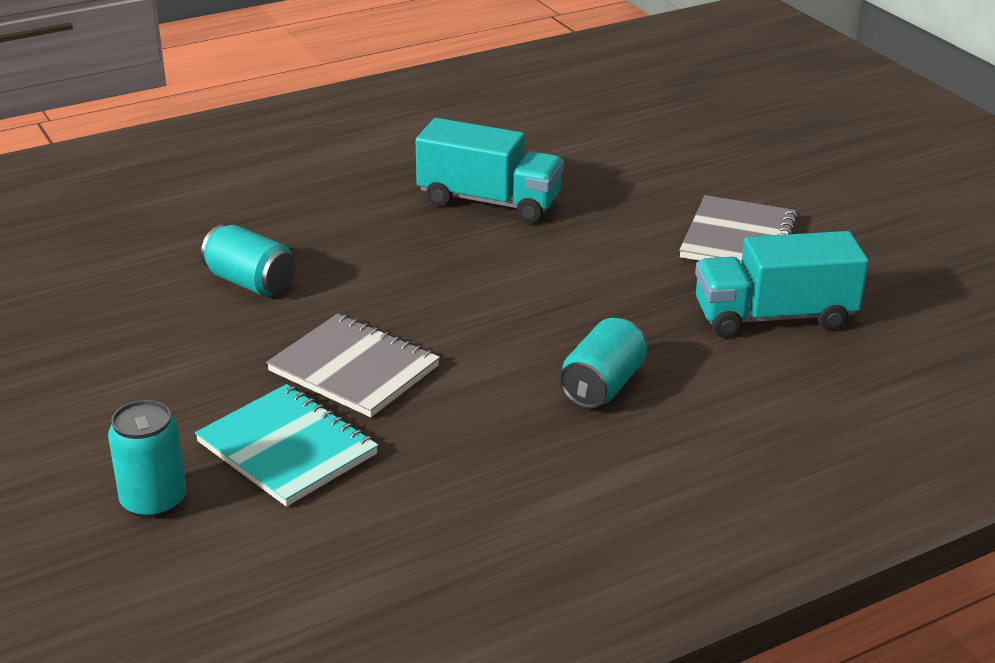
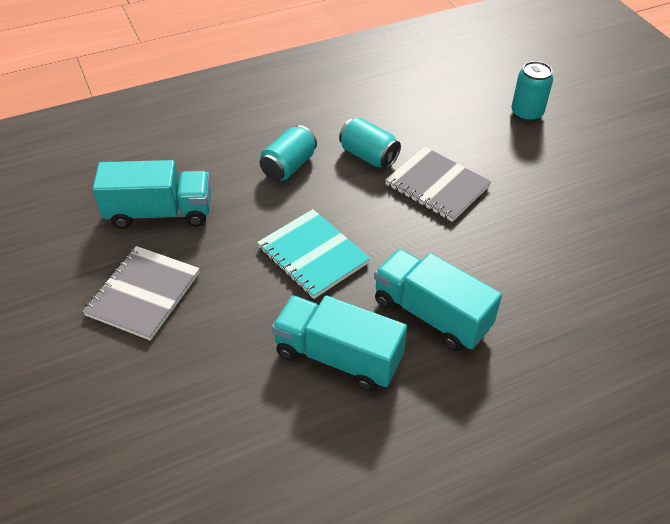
camera: 175 degrees left, 15 degrees up
turquoise notebook [195,384,378,507] -> turquoise notebook moved to [257,209,371,299]
turquoise can [201,225,296,296] -> turquoise can moved to [339,117,401,169]
none -> turquoise truck [374,249,502,351]

